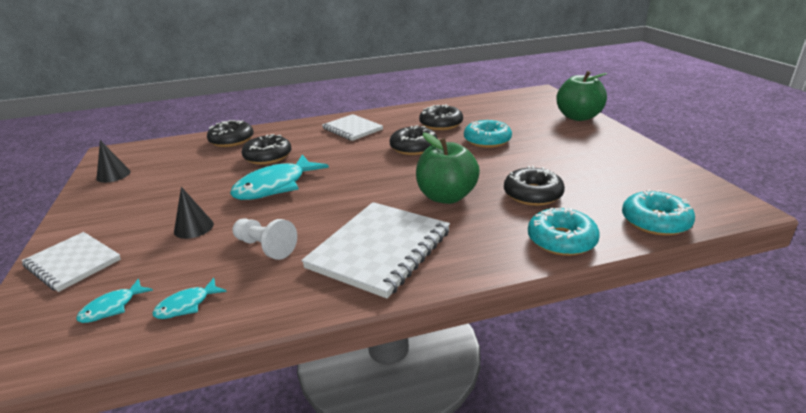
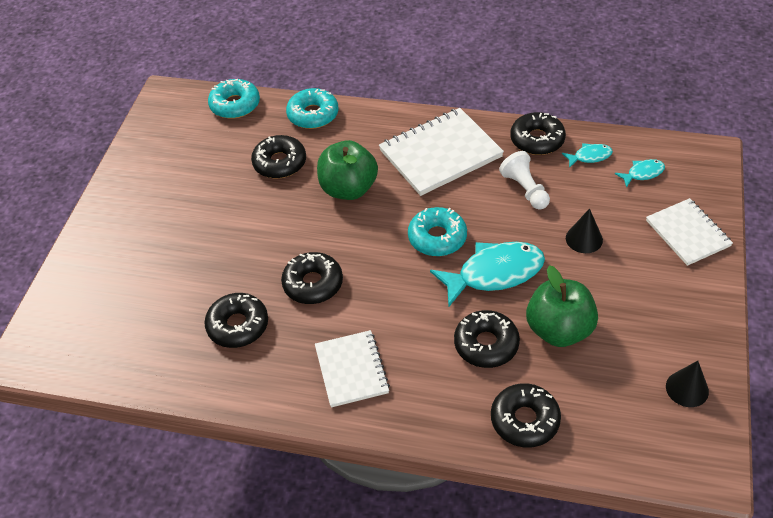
camera: 150 degrees left, 20 degrees up
turquoise donut [464,120,512,148] -> turquoise donut moved to [408,207,467,256]
green apple [556,71,607,121] -> green apple moved to [526,265,598,347]
none -> black donut [510,112,566,155]

